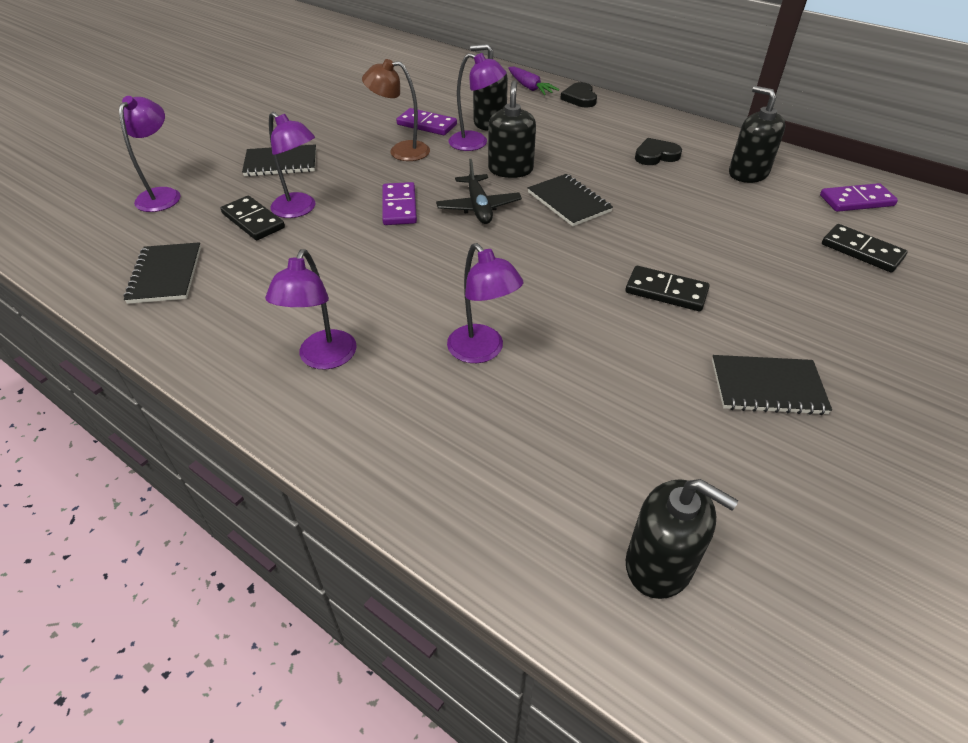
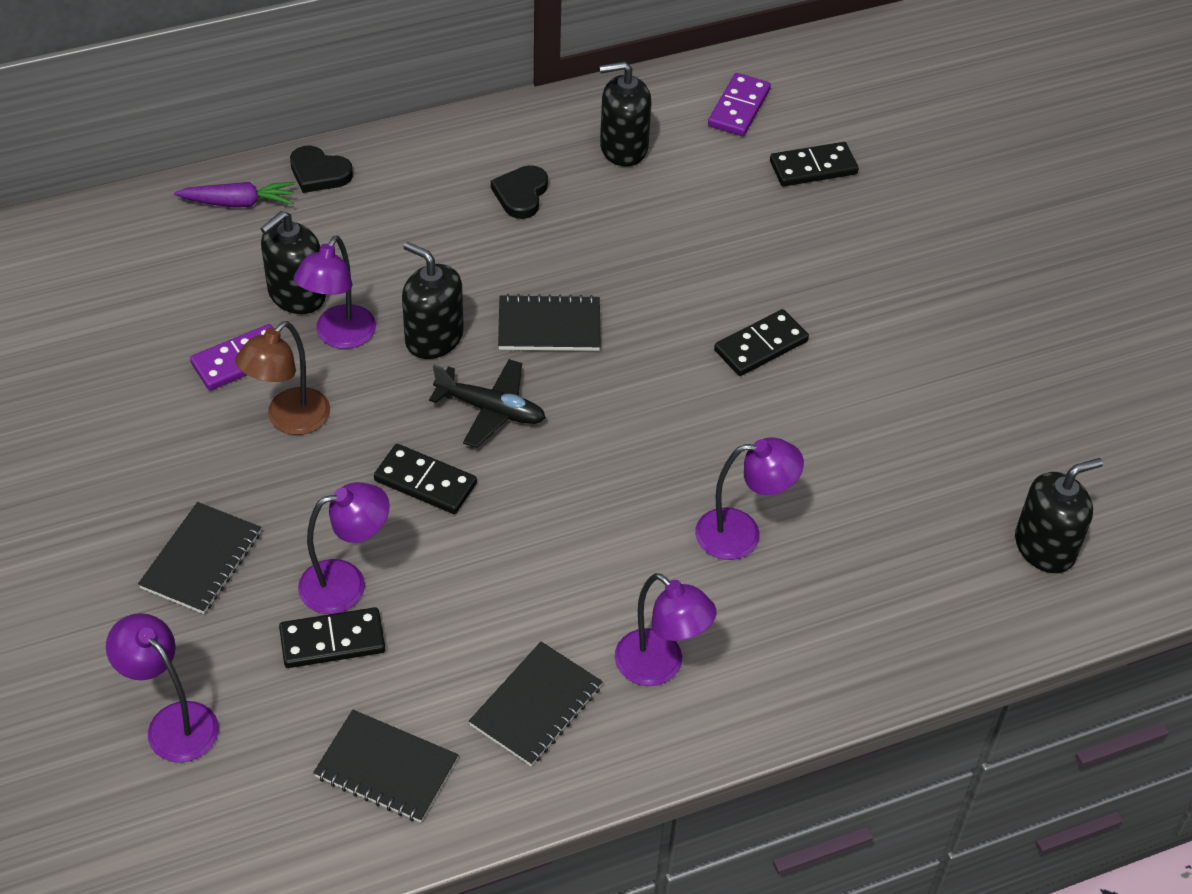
camera: 60 degrees left, 5 degrees up
purple domino [382,182,417,225] -> black domino [374,444,477,514]
purple lamp [449,53,506,151] -> purple lamp turned 150 degrees clockwise [294,236,376,349]
black notebook [712,355,832,415] -> black notebook moved to [469,642,603,766]

